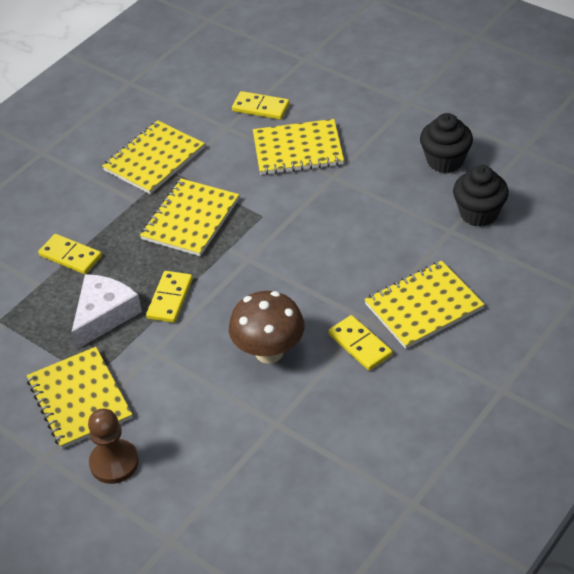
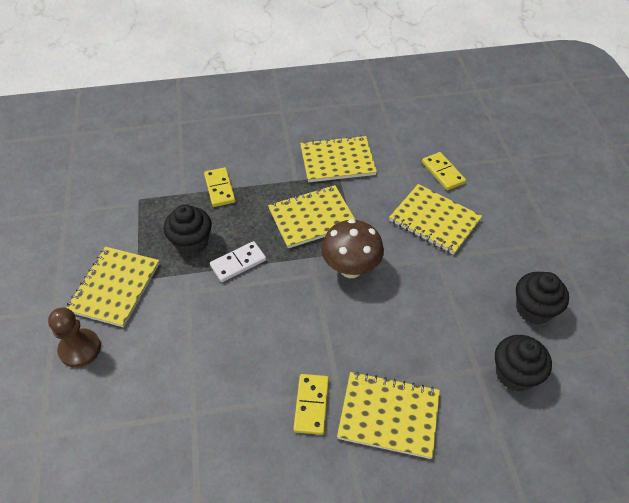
camera: 40 degrees right, 5 degrees up
white cheese [71,274,142,350] -> black cupcake [163,204,212,255]
yellow domino [146,271,193,323] -> white domino [210,241,266,282]
brown mushroom [229,291,304,364] -> brown mushroom moved to [321,219,384,278]

